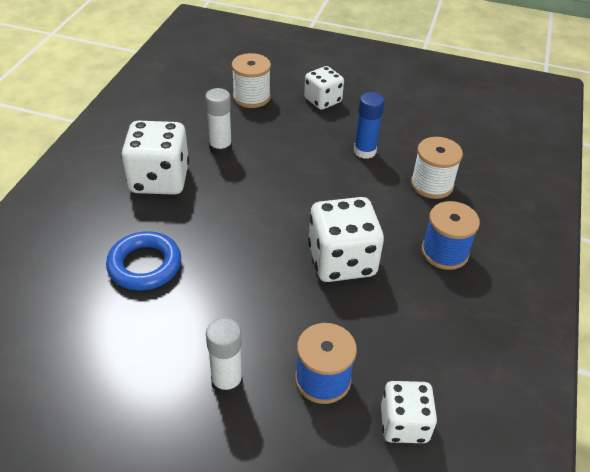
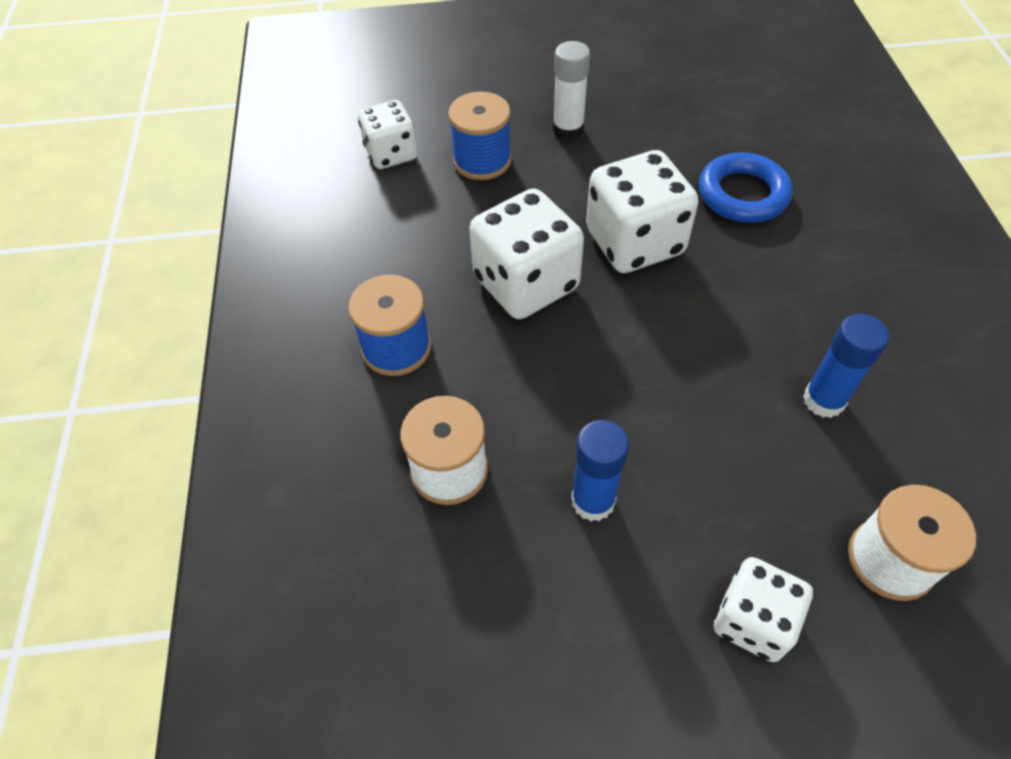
camera: 160 degrees right, 10 degrees up
white dice [121,121,189,195] -> white dice moved to [586,150,699,273]
white glue stick [205,88,232,155] -> blue glue stick [803,314,889,418]

